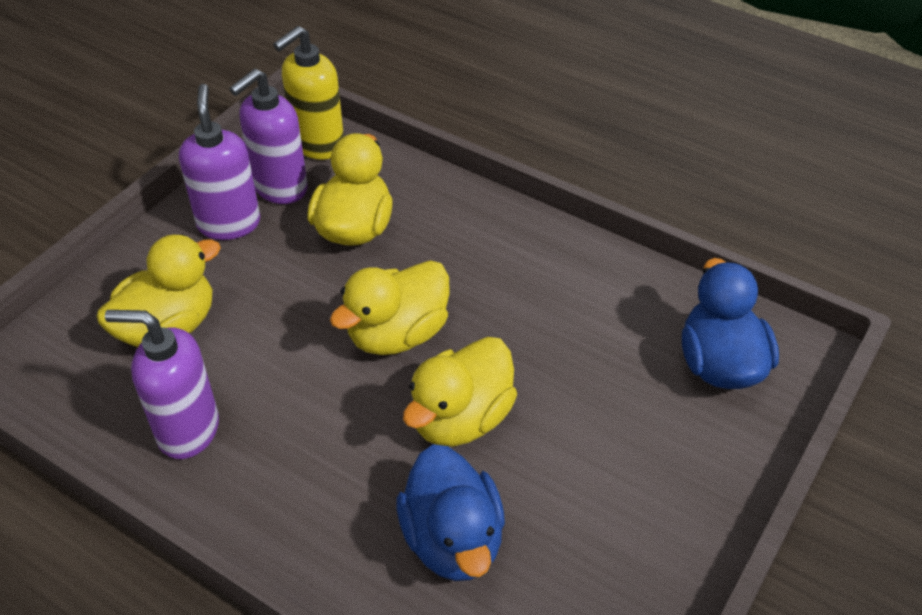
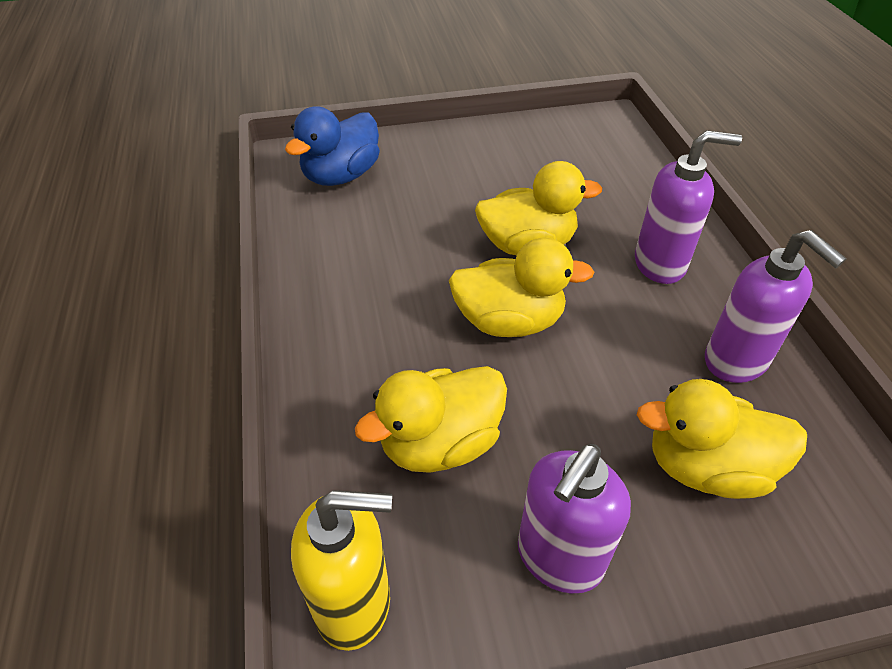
camera: 135 degrees left, 0 degrees up
purple soap dispenser [229,69,308,204] -> purple soap dispenser moved to [635,130,742,284]
blue duck [396,444,505,581] -> none

